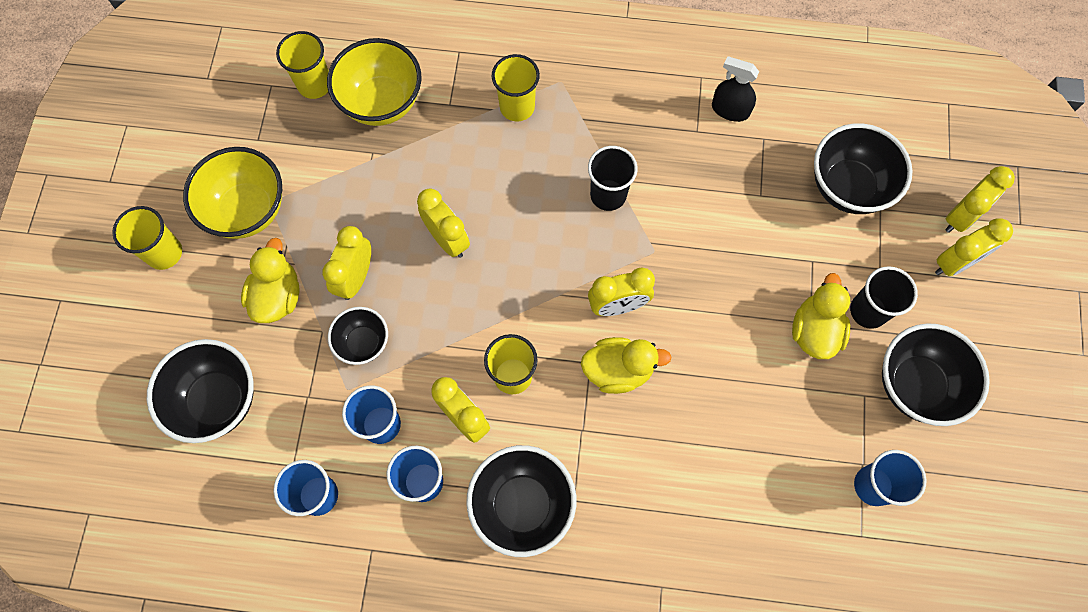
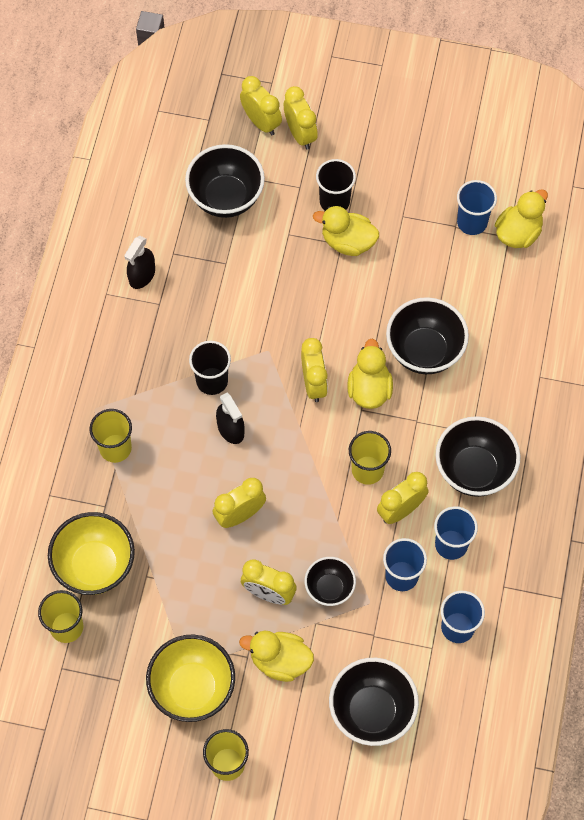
camera: 85 degrees left, 5 degrees down
black bowl [882,323,990,426] -> black bowl moved to [386,297,469,374]
none -> black spray bottle [216,393,245,444]
none -> yellow duck [495,189,548,248]

